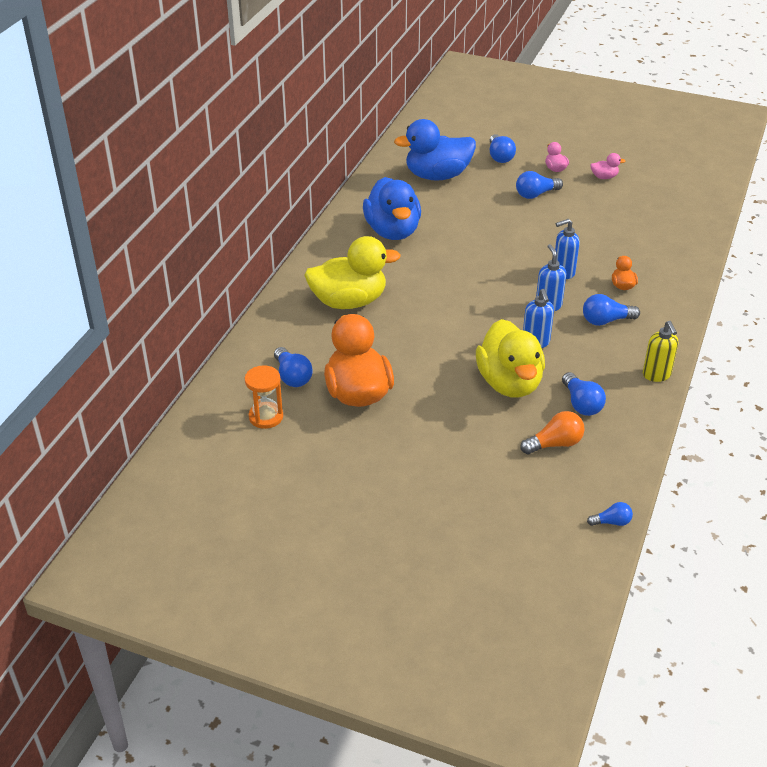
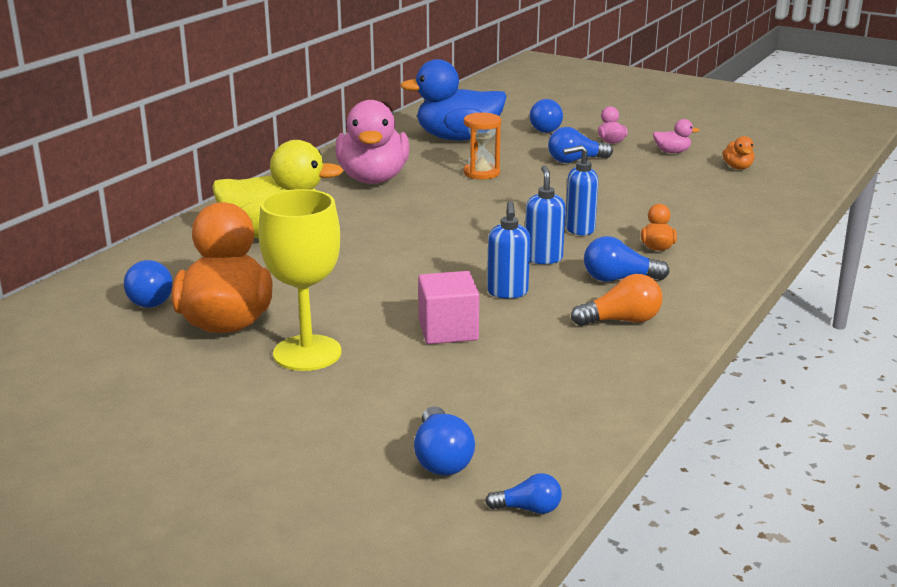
camera: 10 degrees right, 15 degrees down
orange hourglass [245,365,283,429] -> orange hourglass moved to [463,113,501,179]
blue duck [363,177,421,240] -> pink duck [335,100,410,184]
yellow duck [476,319,545,398] -> pink cube [418,271,479,344]
orange light bulb [520,411,585,454] -> orange light bulb moved to [571,274,662,326]
blue light bulb [562,372,606,416] -> blue light bulb moved to [414,406,475,476]
yellow soap dispenser [643,321,678,382] -> none
none -> yellow goblet [258,189,341,371]
none -> orange duck [722,136,755,170]

